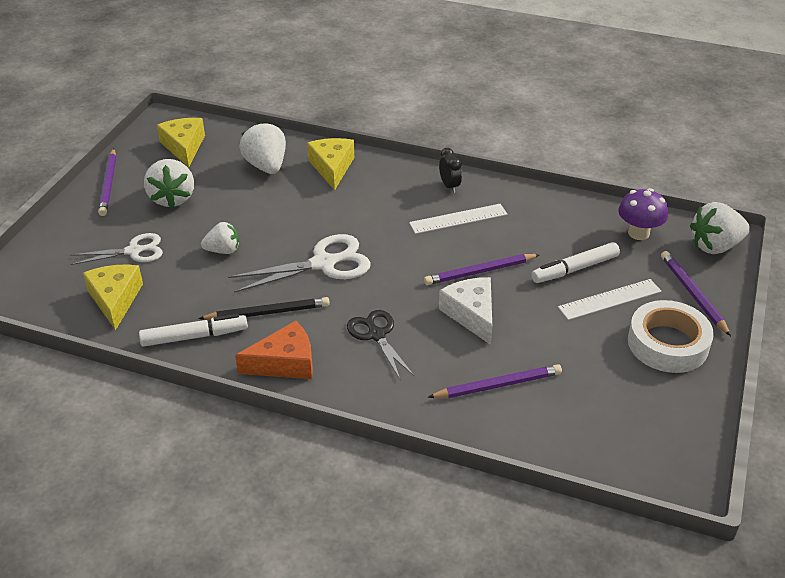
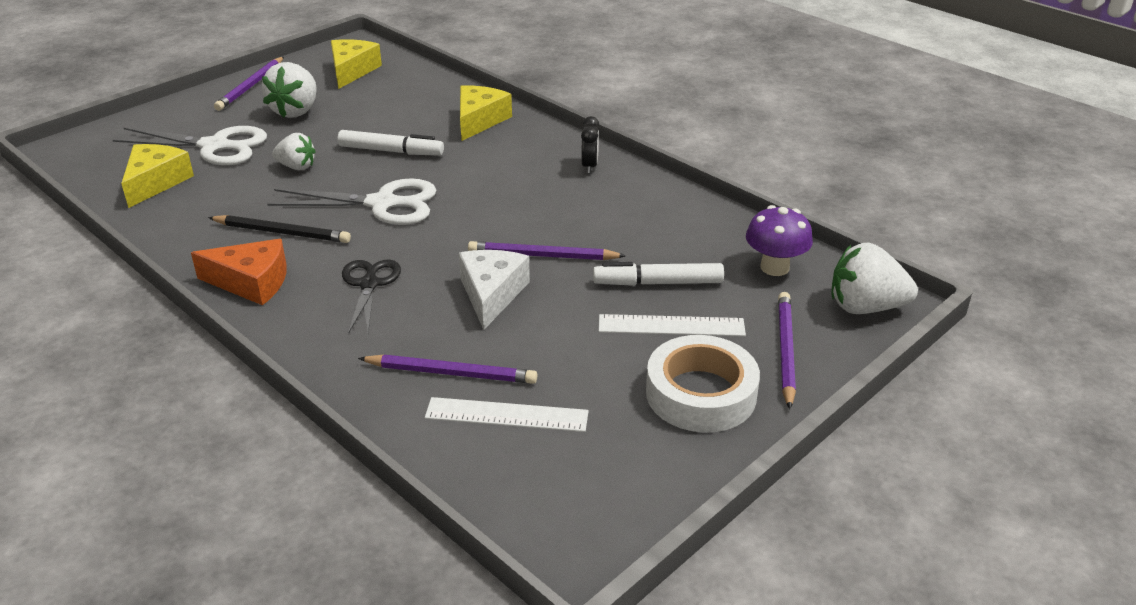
camera: 25 degrees right, 5 degrees down
white scissors [70,233,163,265] -> white scissors [113,126,267,165], size x1.52
white marker [139,314,248,347] -> white marker moved to [338,130,444,156]
white strawberry [240,122,286,174] -> none
white ruler [409,204,507,234] -> white ruler moved to [425,397,589,432]

